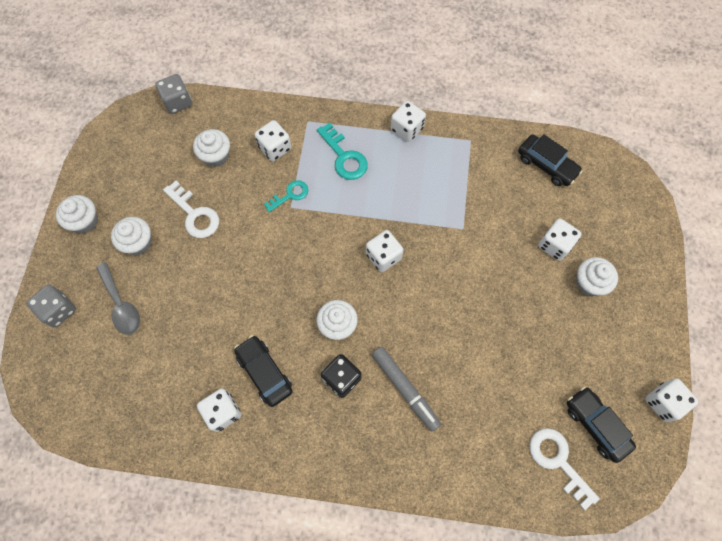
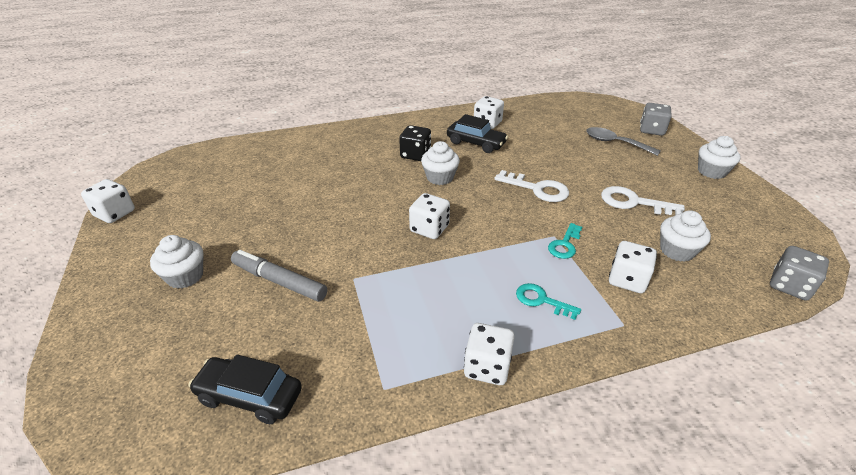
camera: 155 degrees right, 30 degrees down
white cupcake [111,217,152,255] -> none
turquoise key [317,123,368,180] -> turquoise key [516,283,581,320], size x0.66
grey marker [372,347,441,431] -> grey marker moved to [231,250,327,302]
white key [529,428,600,510] -> white key moved to [494,170,569,202]
white dice [538,218,581,261] -> none
black car [567,386,636,463] -> none

